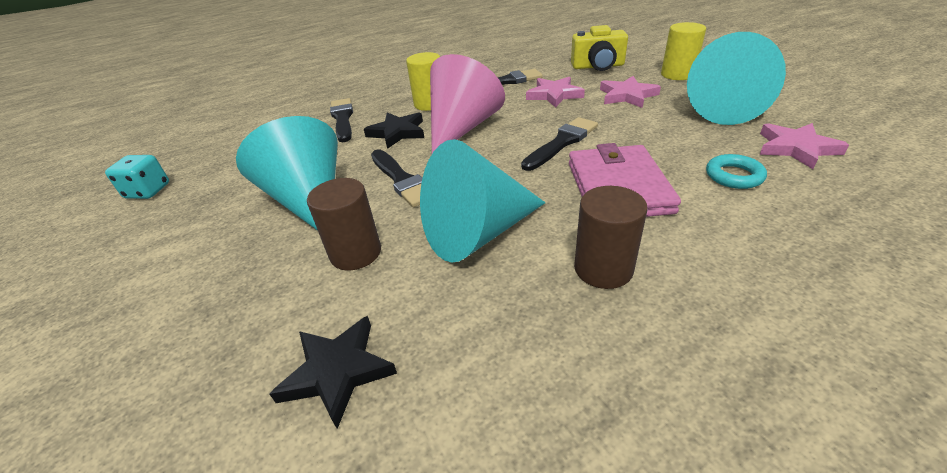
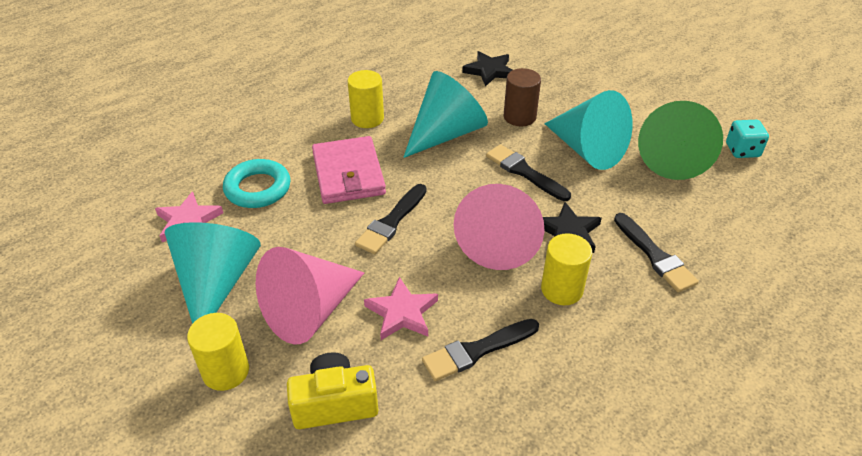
camera: 165 degrees right, 5 degrees up
brown cylinder [574,186,648,289] -> yellow cylinder [347,70,384,128]
pink star [600,76,661,108] -> pink cone [256,247,364,345]
turquoise ring [706,154,767,189] -> turquoise ring [223,159,290,208], size x1.57
none -> green cone [638,101,723,180]

